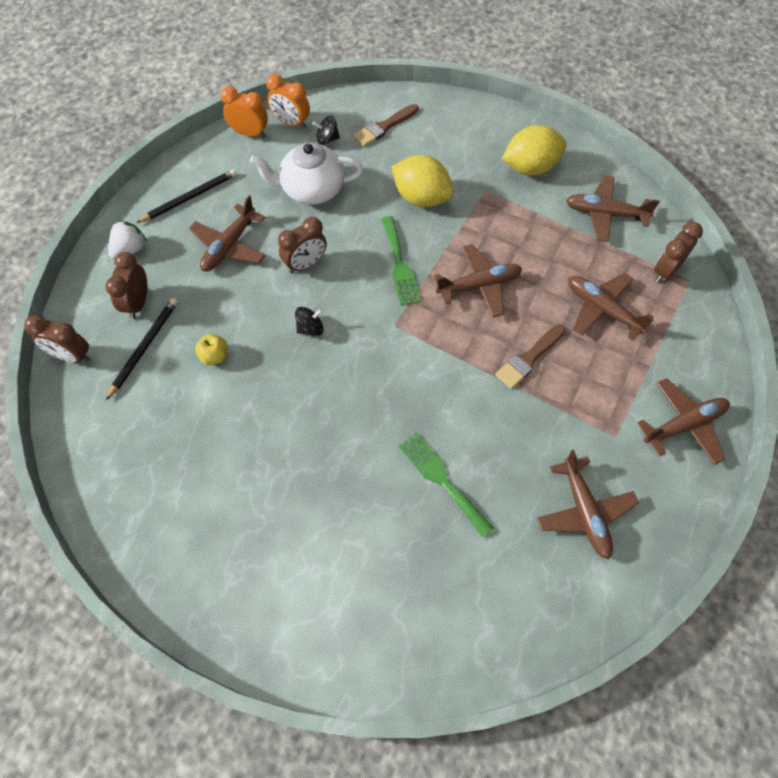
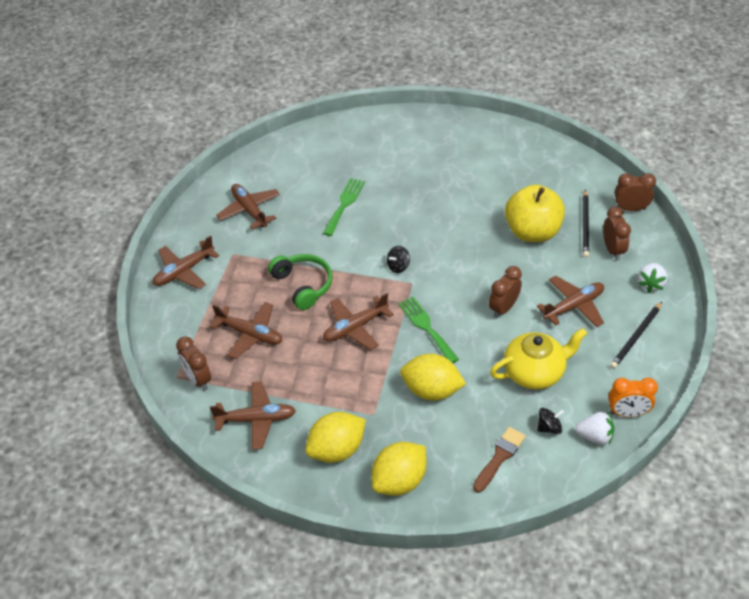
camera: 165 degrees right, 15 degrees down
brown plane [189,195,266,272] -> brown plane turned 45 degrees clockwise [537,276,604,327]
yellow apple [195,334,228,365] -> yellow apple [505,184,565,242], size x2.47
white teapot [250,143,363,205] -> yellow teapot [490,328,588,389]
orange clock [266,74,310,129] -> white strawberry [575,411,614,445]
black spinning top [295,307,324,336] -> black spinning top moved to [387,246,410,273]
green fork [399,432,494,538] -> green fork turned 105 degrees counterclockwise [323,178,365,236]
brown brush [495,325,566,389] -> green headphones [268,254,332,310]
brown clock [654,222,703,283] -> brown clock turned 120 degrees clockwise [176,337,211,390]
none -> yellow lemon [371,442,426,496]

